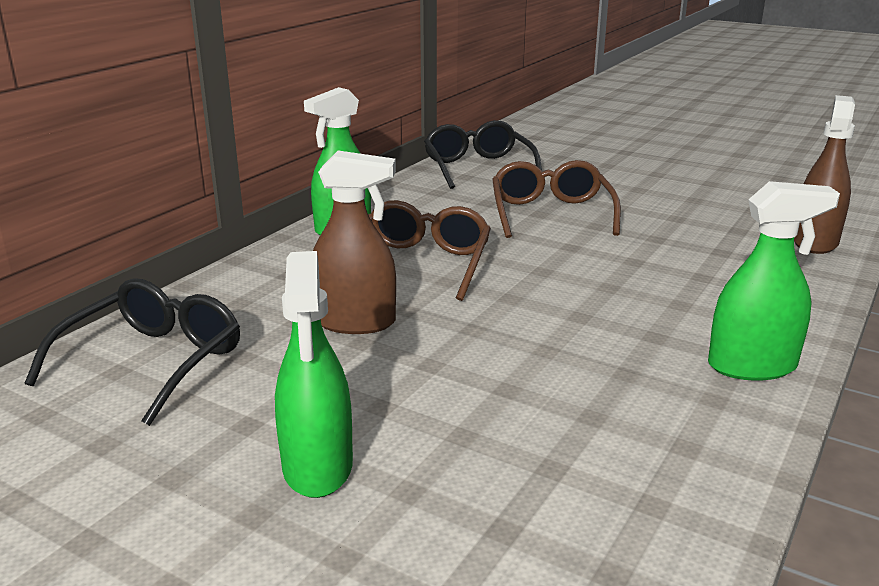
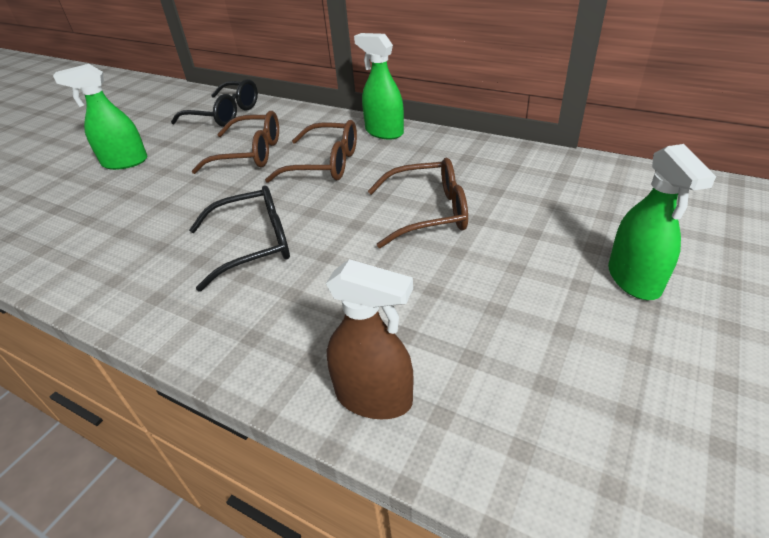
camera: 90 degrees right, 15 degrees up
brown spray bottle [313,151,396,334] -> brown glasses [192,111,279,174]
black glasses [424,120,542,189] -> black glasses moved to [189,185,290,292]
green spray bottle [708,181,840,381] -> green spray bottle moved to [608,144,716,300]

